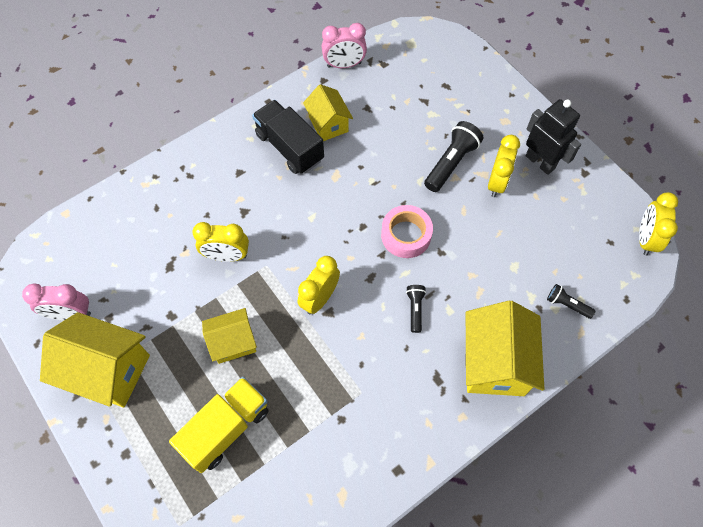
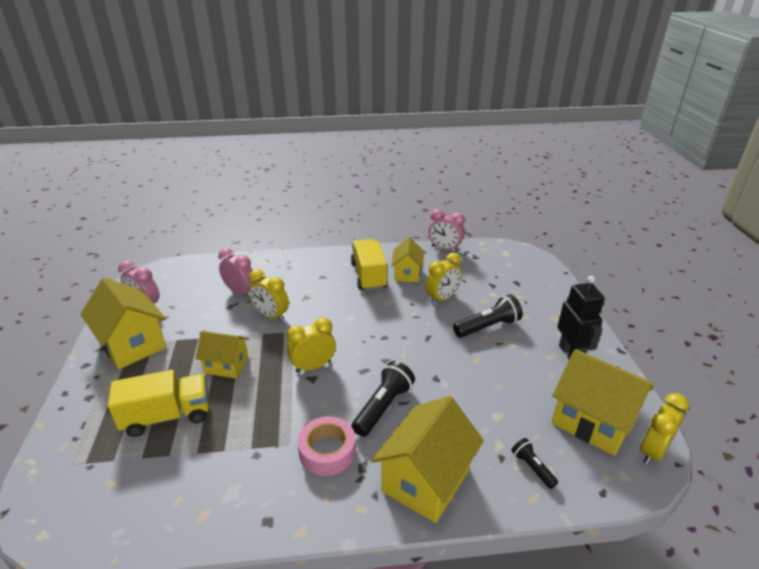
camera: 30 degrees right, 30 degrees down
black truck [252,100,324,174] -> yellow truck [351,239,388,291]
pink tape [381,205,433,258] -> pink tape moved to [298,416,356,476]
black flashlight [406,285,426,333] -> black flashlight [352,361,415,437], size x1.78
yellow clock [488,135,520,197] -> yellow clock moved to [426,252,462,304]
none -> pink clock [218,248,256,298]
none -> yellow house [552,349,653,456]

